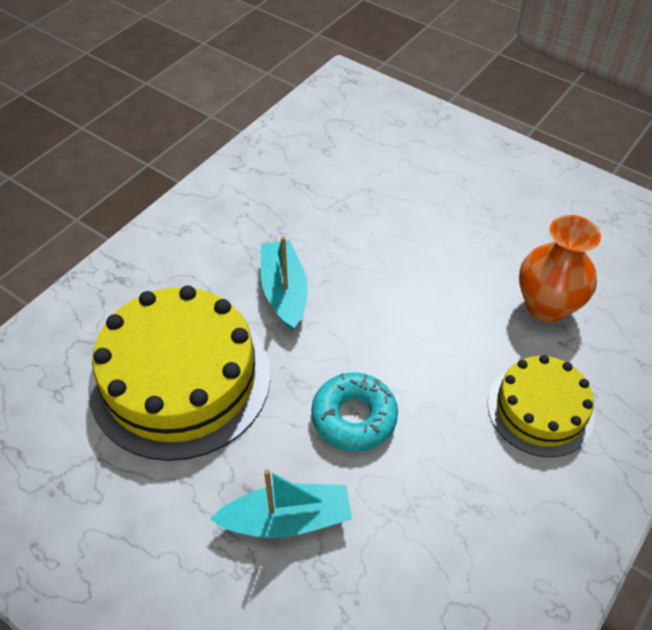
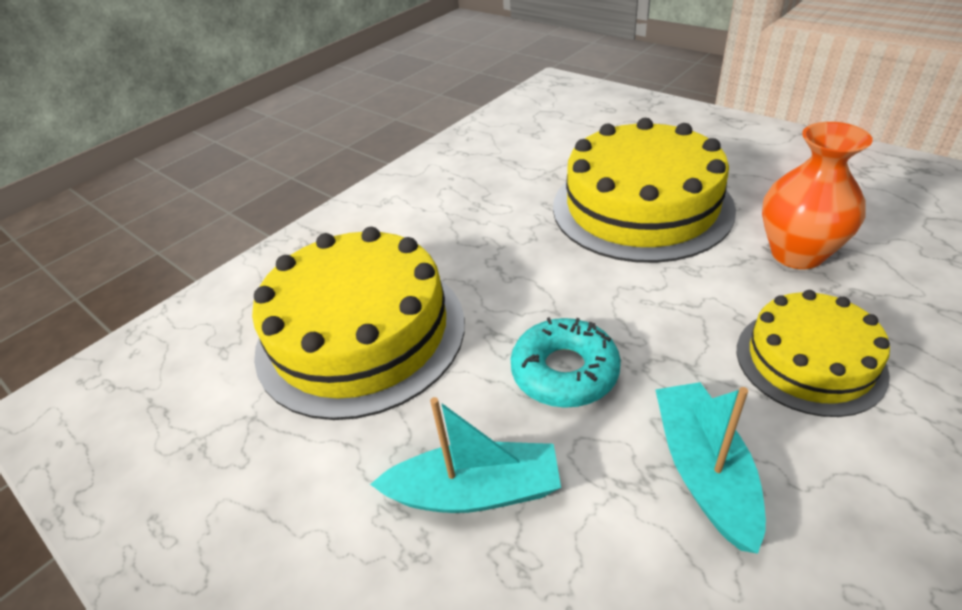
camera: 10 degrees right, 10 degrees down
turquoise boat [261,236,308,331] -> turquoise boat moved to [655,382,766,554]
none -> yellow cake [553,118,736,263]

